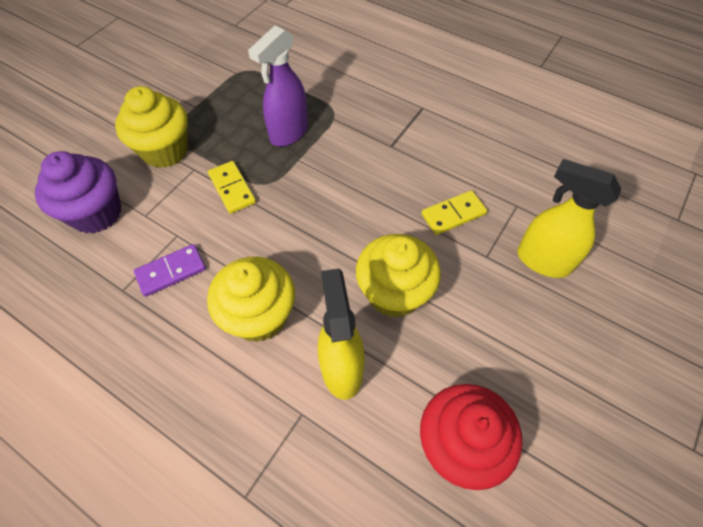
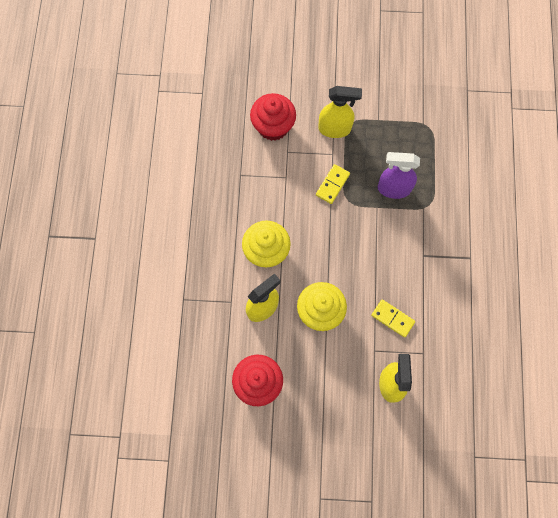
camera: 60 degrees right, 15 degrees up
purple cupcake [35,151,121,233] -> red cupcake [250,93,296,141]
yellow cupcake [115,86,188,168] -> yellow spray bottle [318,86,362,138]
purple domino [134,244,206,297] -> none

